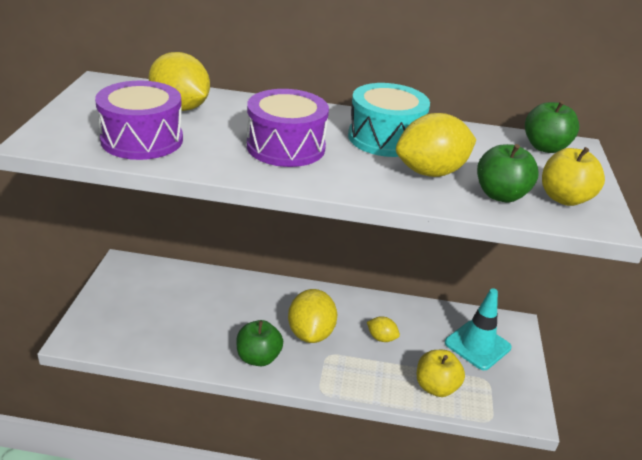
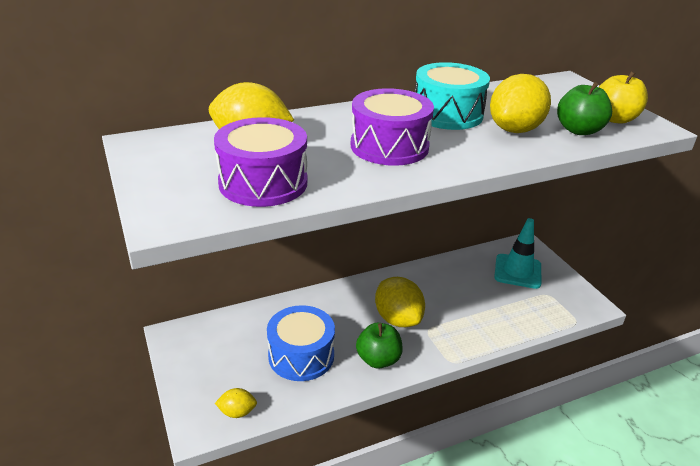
camera: 30 degrees left, 0 degrees up
yellow lemon [367,316,400,342] -> yellow lemon moved to [215,388,257,418]
yellow apple [417,350,465,397] -> none
green apple [525,101,579,153] -> none
none -> blue drum [267,305,335,381]

